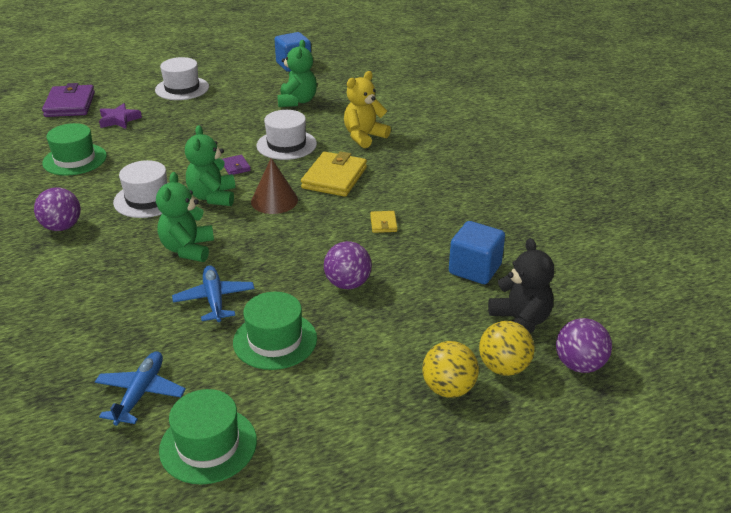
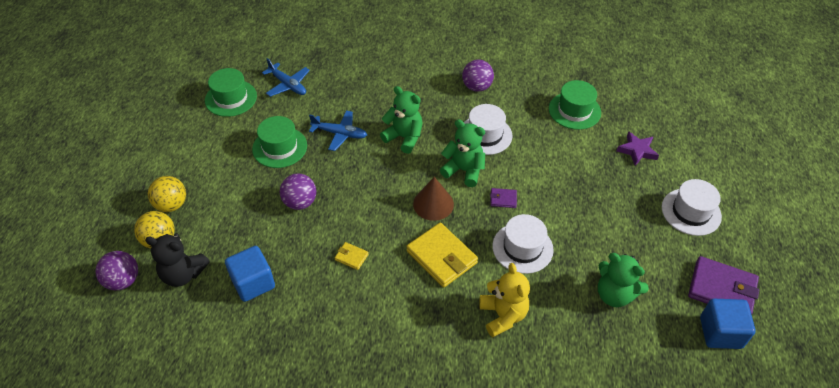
camera: 120 degrees right, 15 degrees up
purple wallet [42,83,95,117] -> purple wallet moved to [688,256,759,315]

